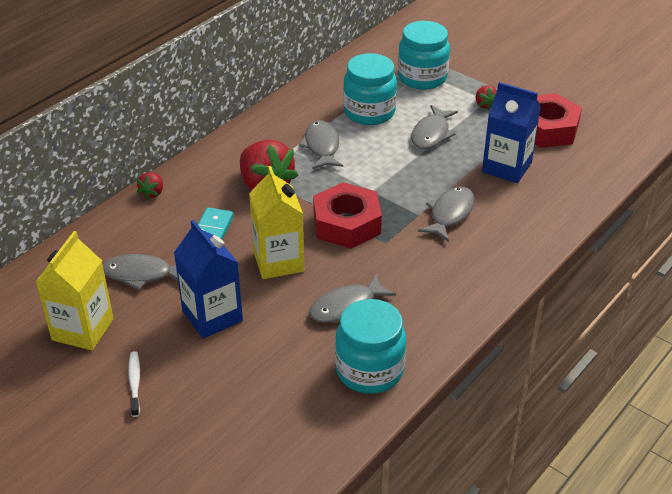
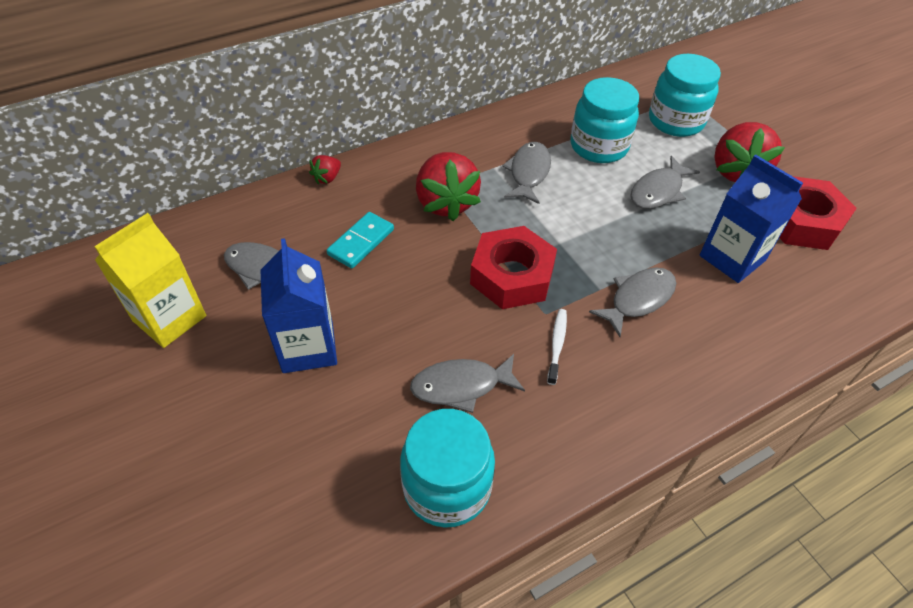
camera: 20 degrees right, 10 degrees up
white toothbrush [128,351,140,417] -> white toothbrush moved to [547,309,567,385]
yellow carton [249,166,304,279] -> none
red strawberry [476,85,497,110] -> red strawberry [714,122,785,182], size x2.16

